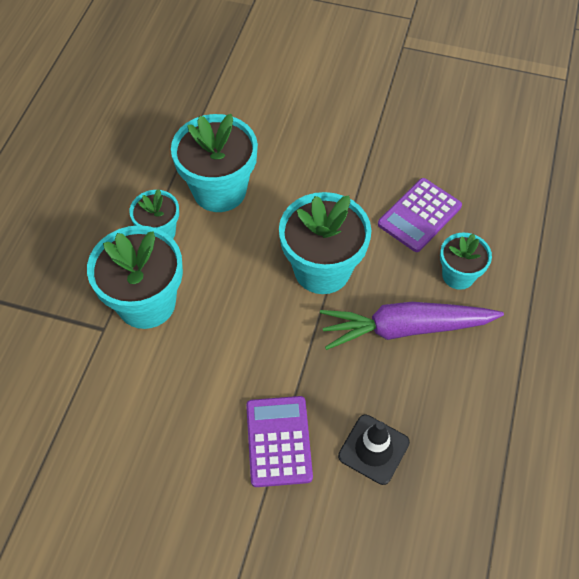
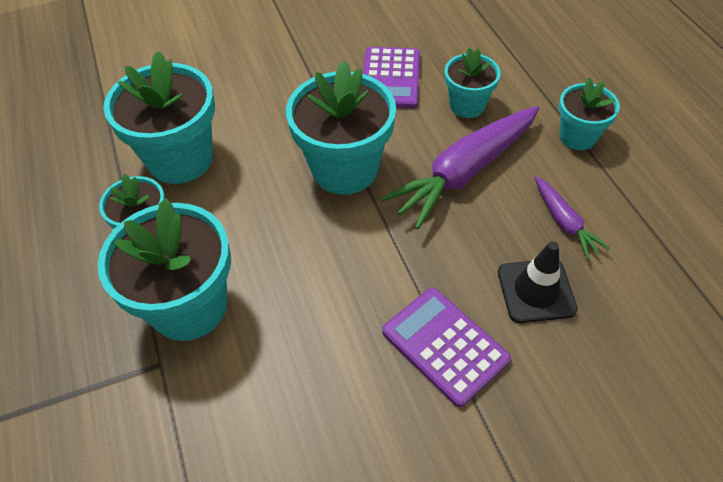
camera: 35 degrees left, 5 degrees down
none -> purple carrot [534,176,610,259]
none -> turquoise flower pot [559,77,620,150]

